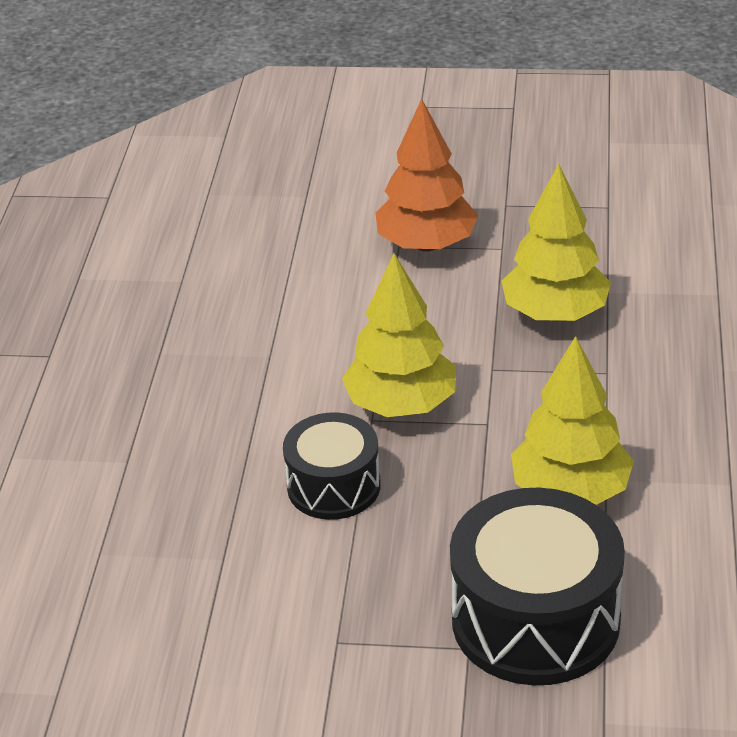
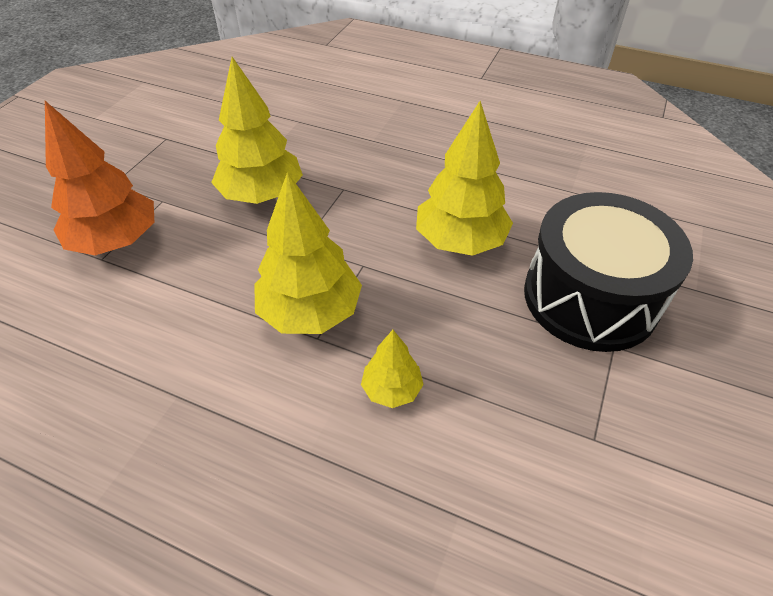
camera: 75 degrees left, 10 degrees up
black drum [283,412,381,520] -> yellow tree [361,330,424,408]

